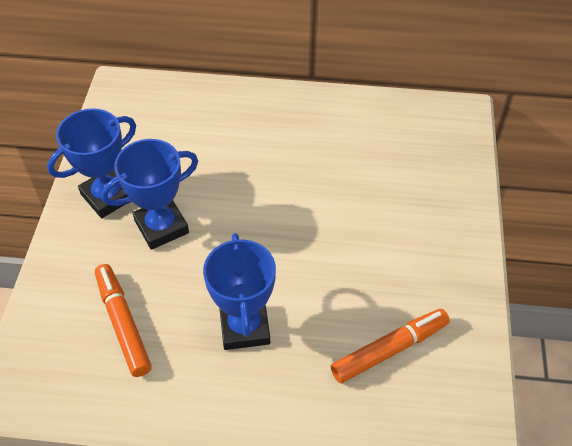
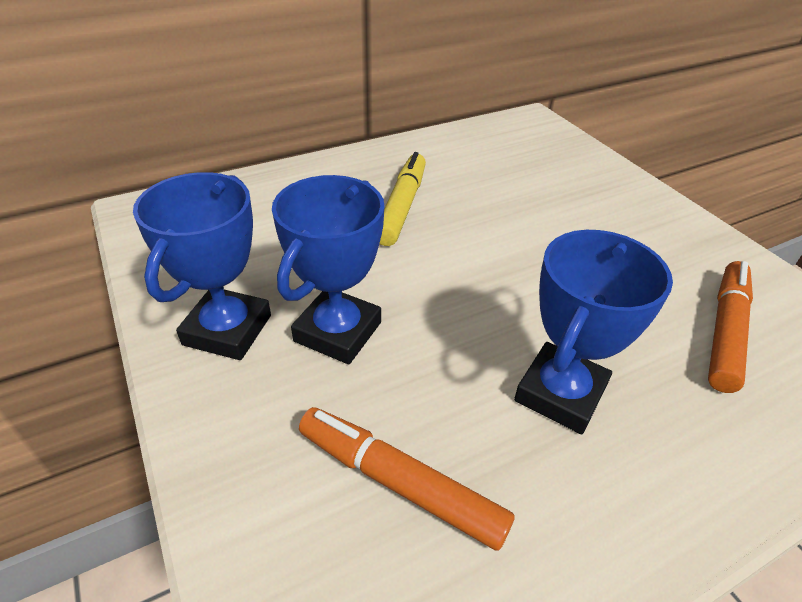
camera: 35 degrees left, 10 degrees down
blue trophy [203,233,276,350] -> blue trophy turned 75 degrees clockwise [514,230,673,434]
none -> yellow marker [379,152,426,246]

